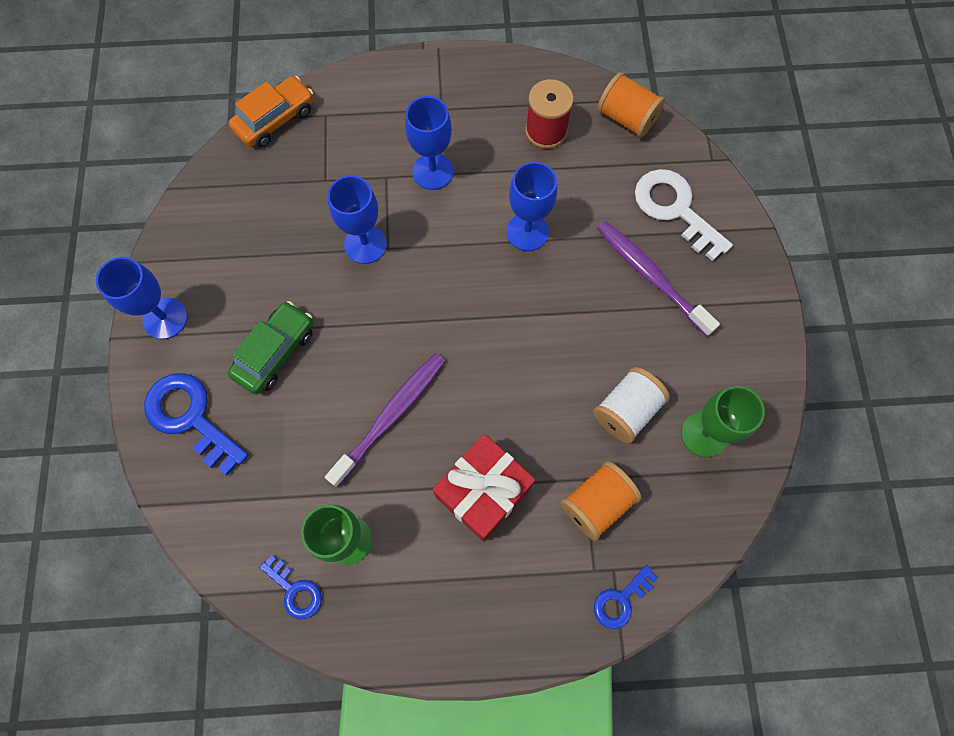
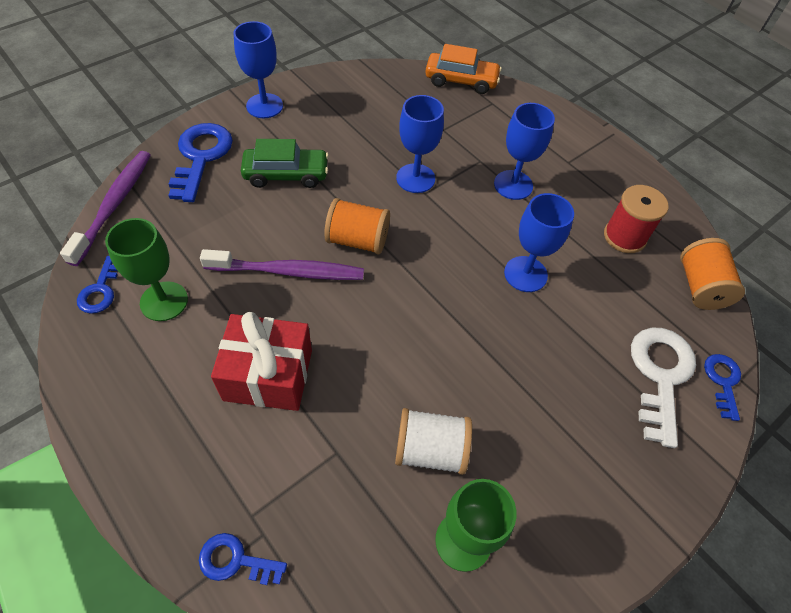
camera: 50 degrees right, 15 degrees down
orange spool [561,461,642,541] -> orange spool moved to [324,198,390,254]
purple toothbrush [597,221,720,337] -> purple toothbrush moved to [60,151,151,266]
none -> blue key [704,354,741,421]

